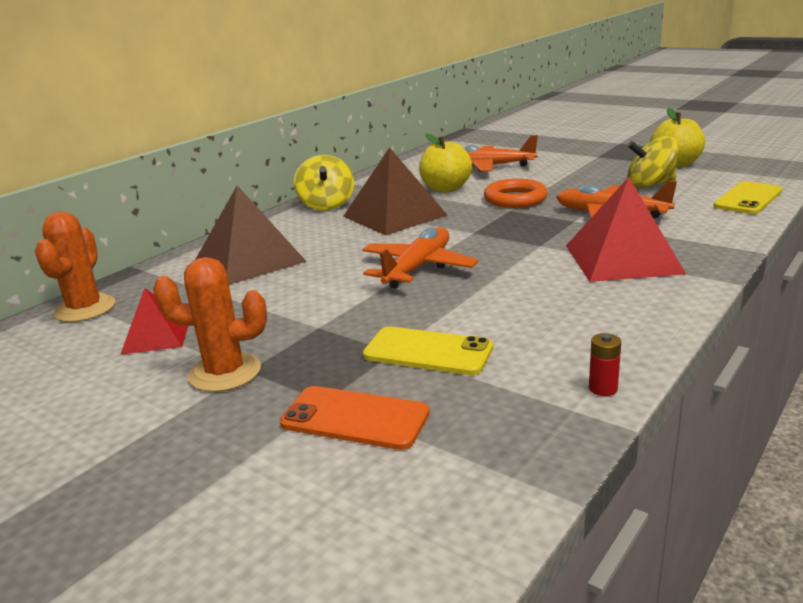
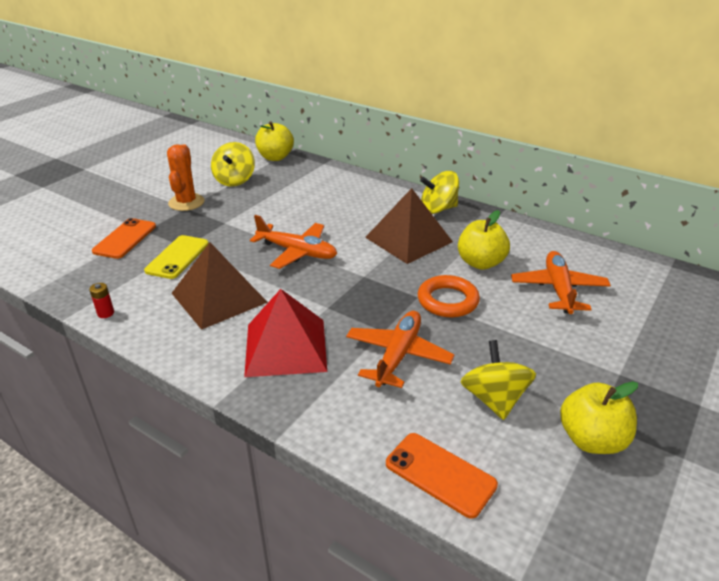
camera: 85 degrees right, 10 degrees up
orange cactus [35,212,115,322] -> yellow apple [255,121,294,161]
red pyramid [120,288,188,355] -> yellow spinning top [211,142,255,187]
brown pyramid [196,186,307,285] -> brown pyramid moved to [172,242,268,330]
yellow phone [713,181,782,214] -> orange phone [386,433,498,519]

